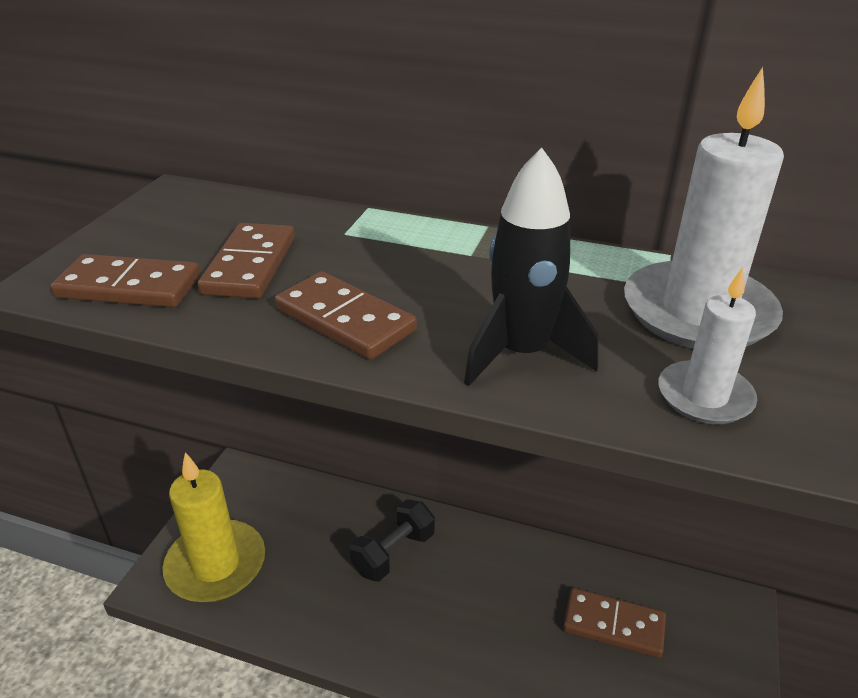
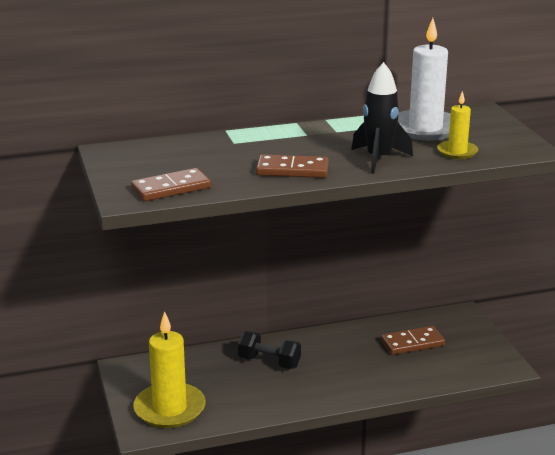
camera: 35 degrees left, 10 degrees down
brown domino [198,223,295,299] -> none
black dumbbell [350,499,435,581] -> black dumbbell turned 75 degrees counterclockwise [238,331,301,369]
white candle [658,268,757,424] -> yellow candle [437,91,478,159]

